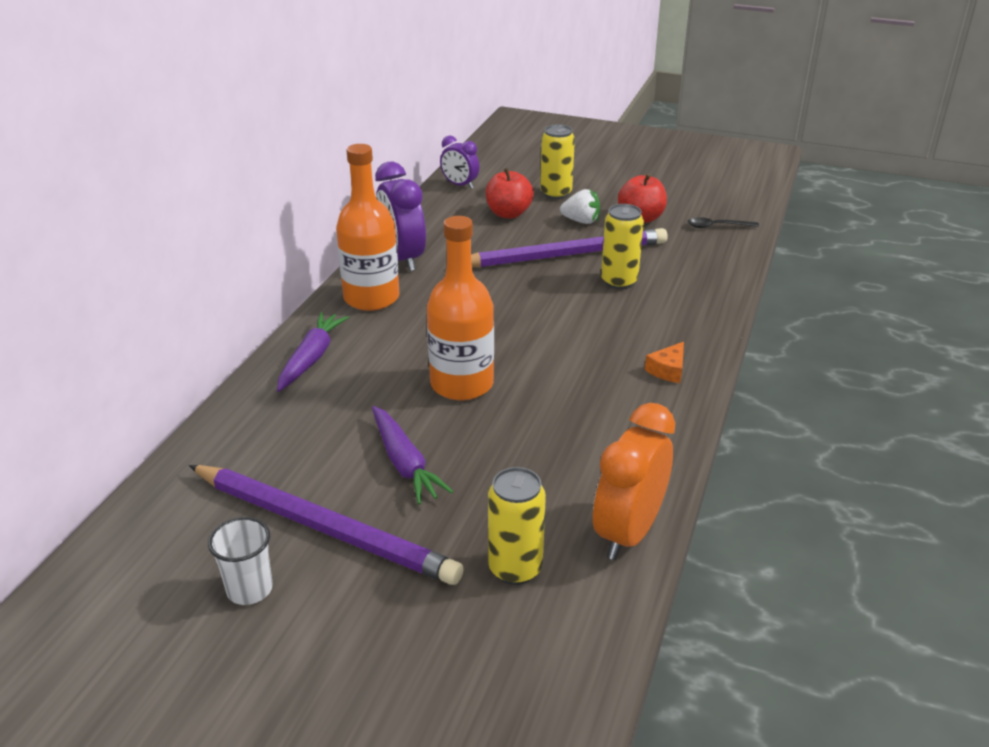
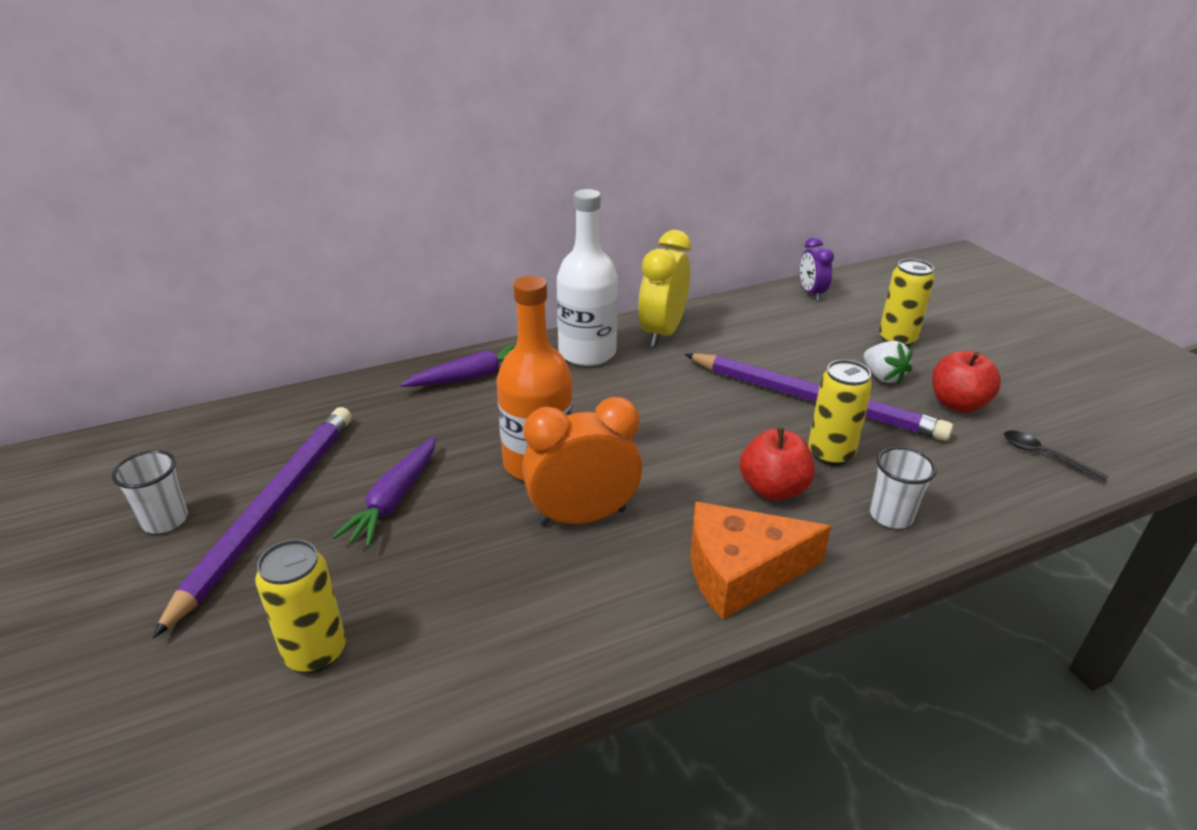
camera: 45 degrees right, 0 degrees up
purple pencil [189,465,464,585] -> purple pencil turned 150 degrees counterclockwise [152,407,352,639]
orange bottle [336,144,399,311] -> white bottle [557,189,618,366]
purple clock [375,162,426,271] -> yellow clock [638,230,691,347]
red apple [486,168,534,219] -> red apple moved to [739,428,815,501]
orange clock [593,403,675,560] -> orange clock moved to [522,397,642,526]
orange cheese [645,342,684,383] -> orange cheese [690,502,831,620], size x2.13
none -> white cup [870,447,936,529]

